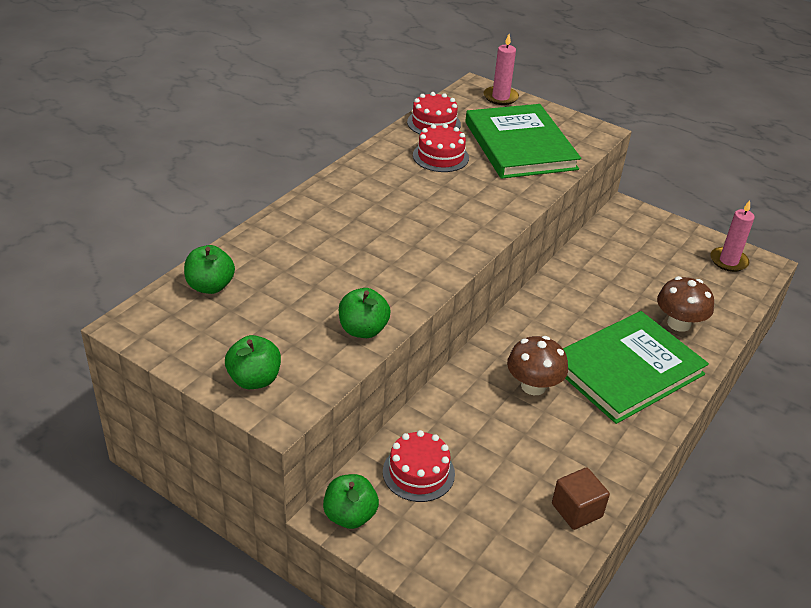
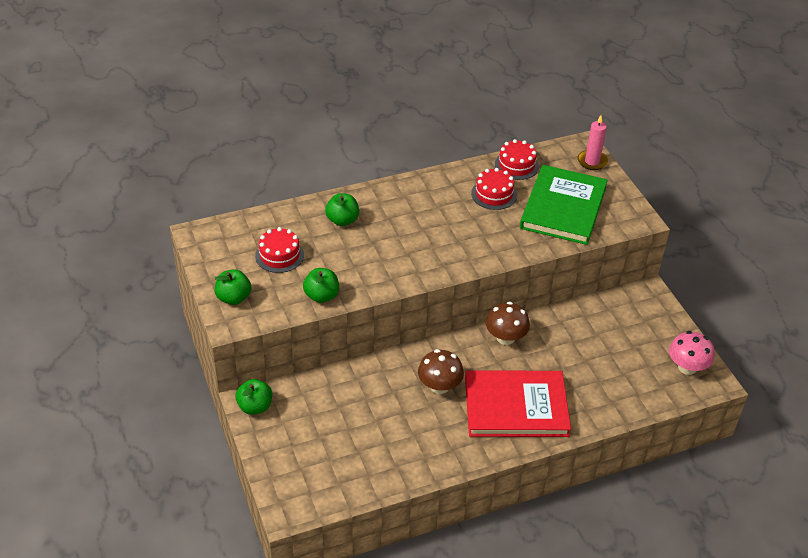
camera: 35 degrees right, 5 degrees up
green apple [184,245,235,294] -> green apple moved to [325,193,359,226]
red cake [383,430,455,502] -> red cake moved to [255,227,304,273]
brown cube [552,467,610,530] -> none
green book [563,311,709,424] -> red book [465,370,571,437]
brown mushroom [657,276,714,332] -> brown mushroom moved to [486,302,530,345]
pink candle [710,200,755,272] -> pink mushroom [669,331,715,375]

